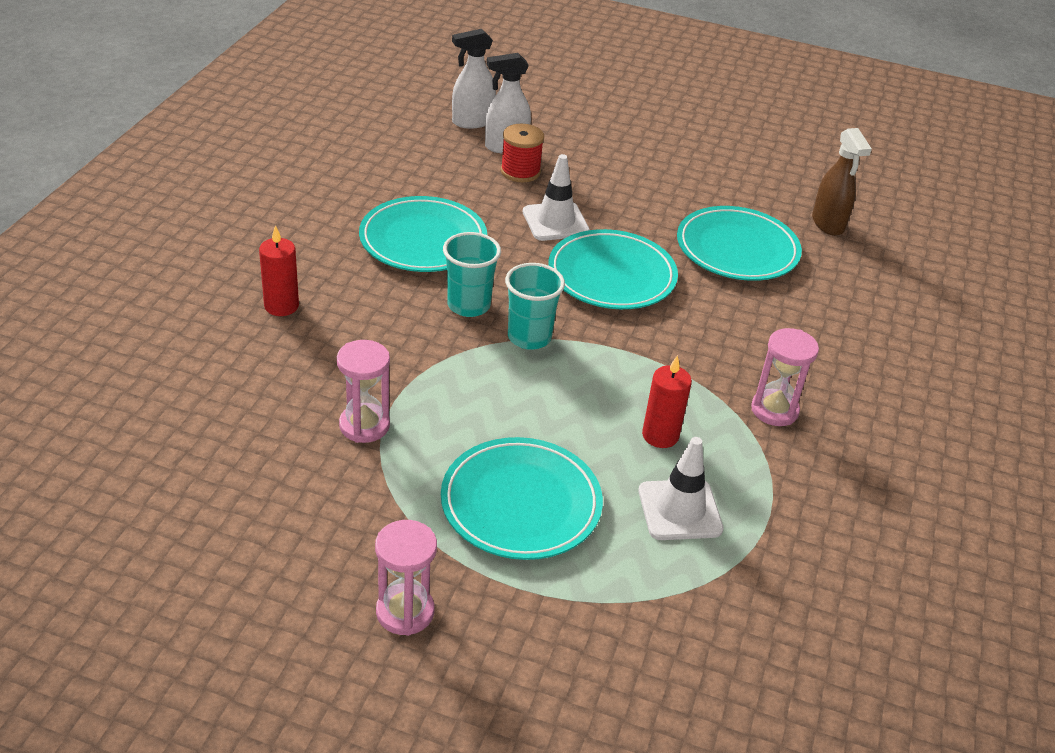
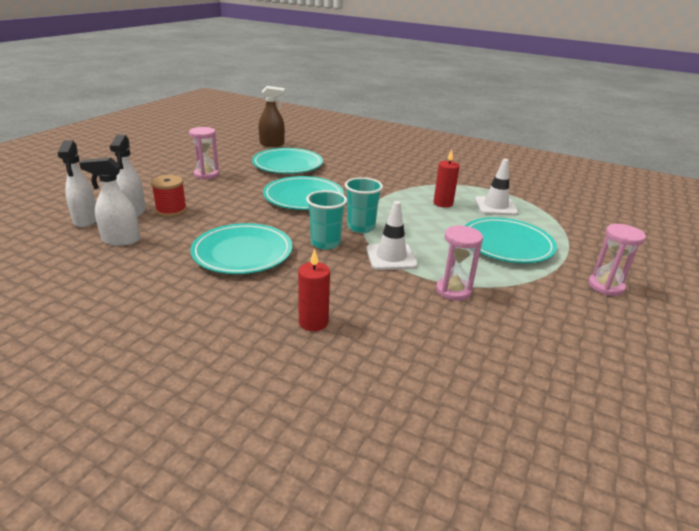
camera: 80 degrees left, 10 degrees down
white traffic cone [523,154,590,241] -> white traffic cone moved to [366,201,418,270]
pink hourglass [751,328,819,426] -> pink hourglass moved to [189,127,219,180]
none -> white spray bottle [79,158,140,246]

